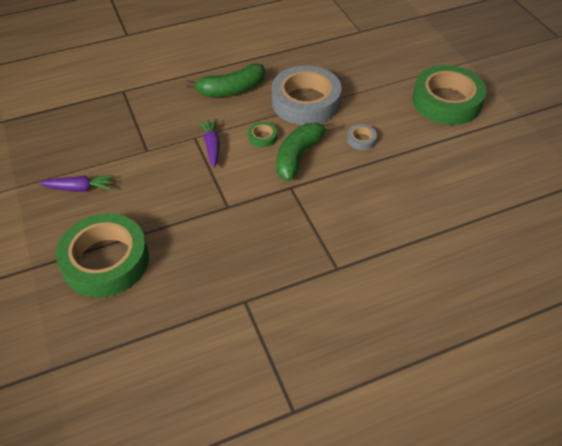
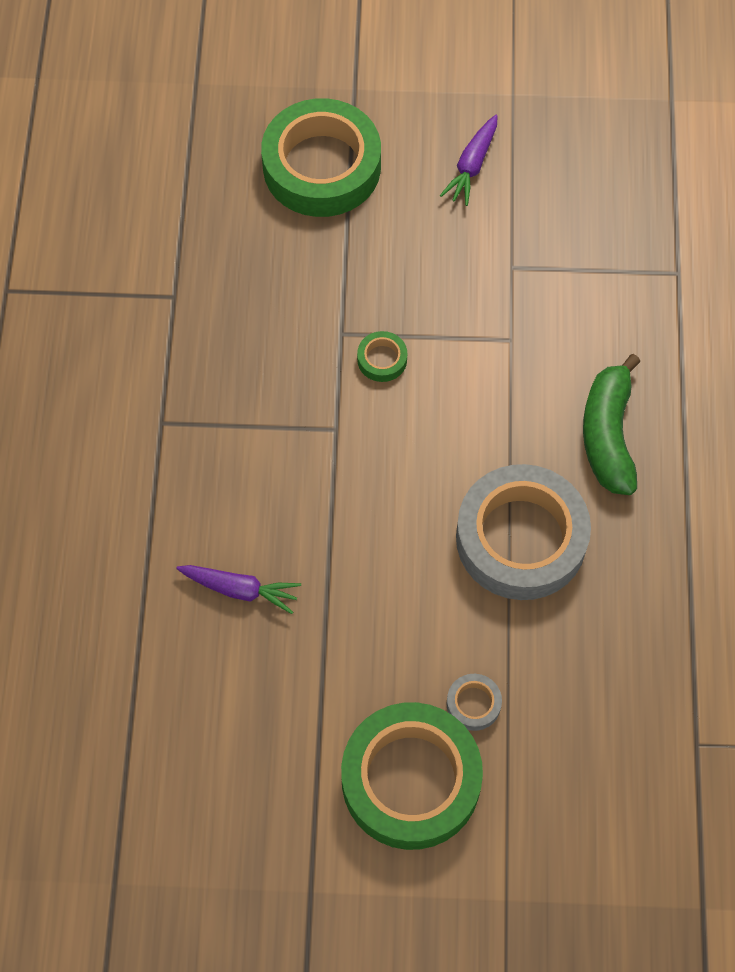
camera: 115 degrees right, 15 degrees up
purple carrot [199,118,220,168] -> purple carrot moved to [176,565,301,614]
green tape [248,122,277,148] -> green tape moved to [357,331,407,382]
green banana [276,123,335,181] -> none
grey tape [347,124,377,150] -> grey tape moved to [446,674,502,731]

